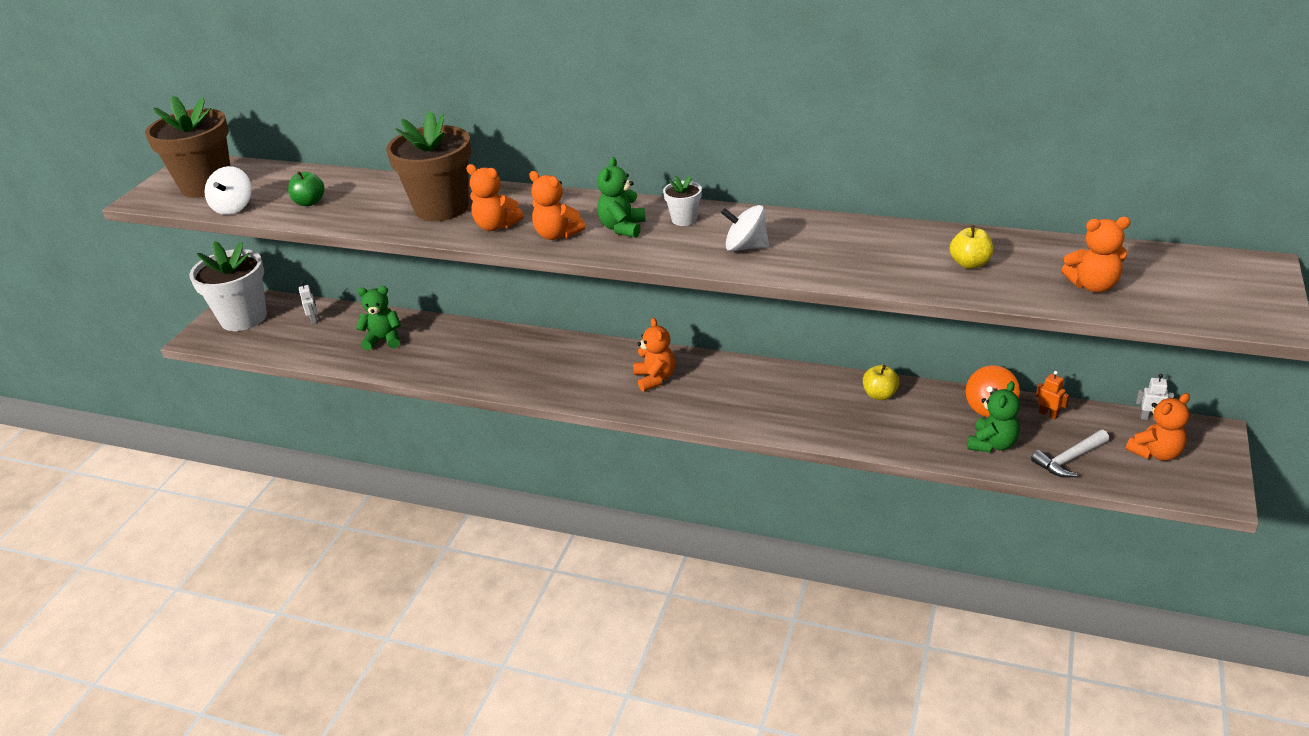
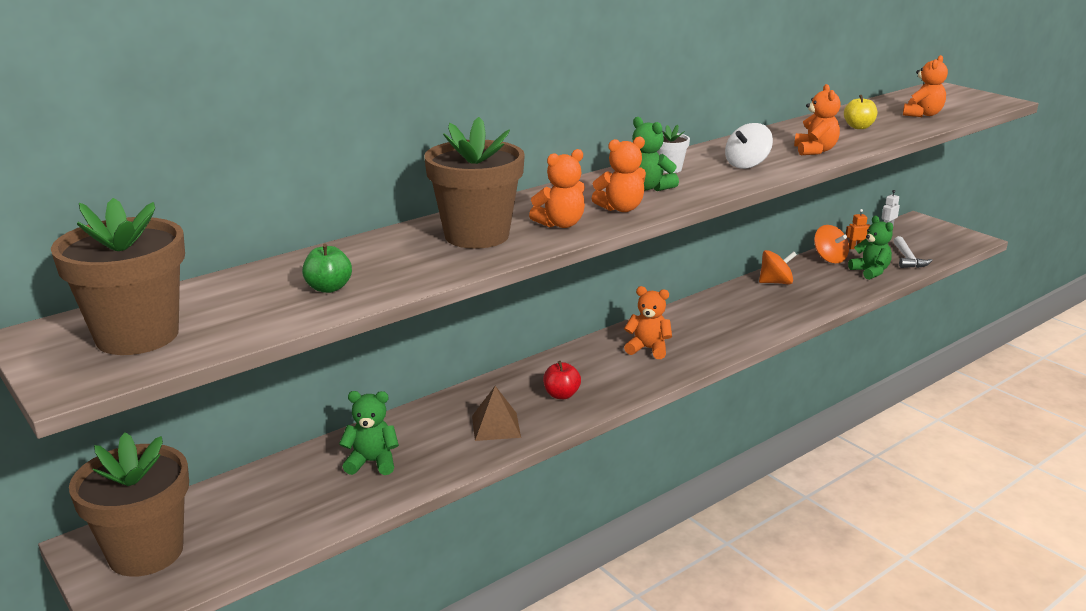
camera: 60 degrees left, 10 degrees down
white flower pot [189,241,267,331] -> brown flower pot [69,432,189,577]
white spinning top [204,166,252,215] -> none
white robot [299,282,317,324] -> none
green teddy bear [356,286,401,350] -> green teddy bear turned 60 degrees clockwise [339,391,399,475]
yellow apple [863,365,900,400] -> orange spinning top [759,250,797,284]
orange teddy bear [1126,393,1190,461] -> orange teddy bear moved to [794,84,841,155]
none -> brown pyramid [472,386,521,441]
none -> red apple [543,361,581,399]

